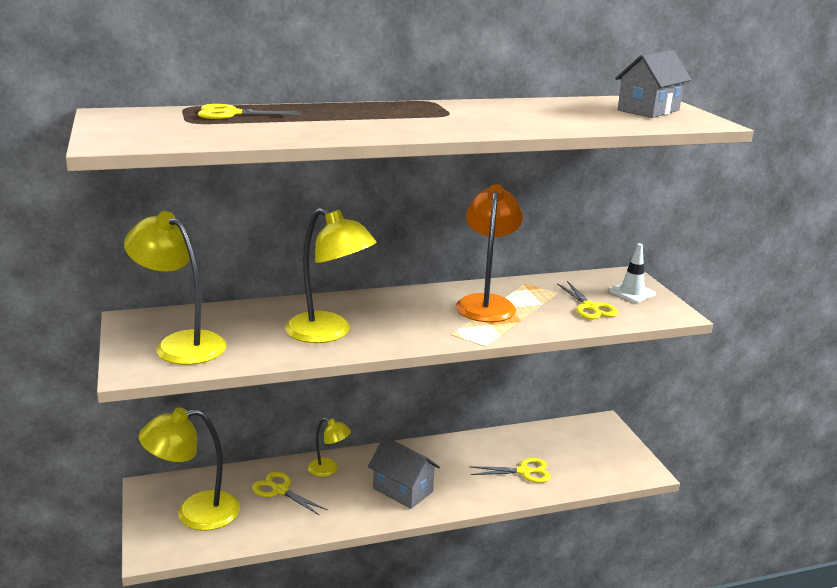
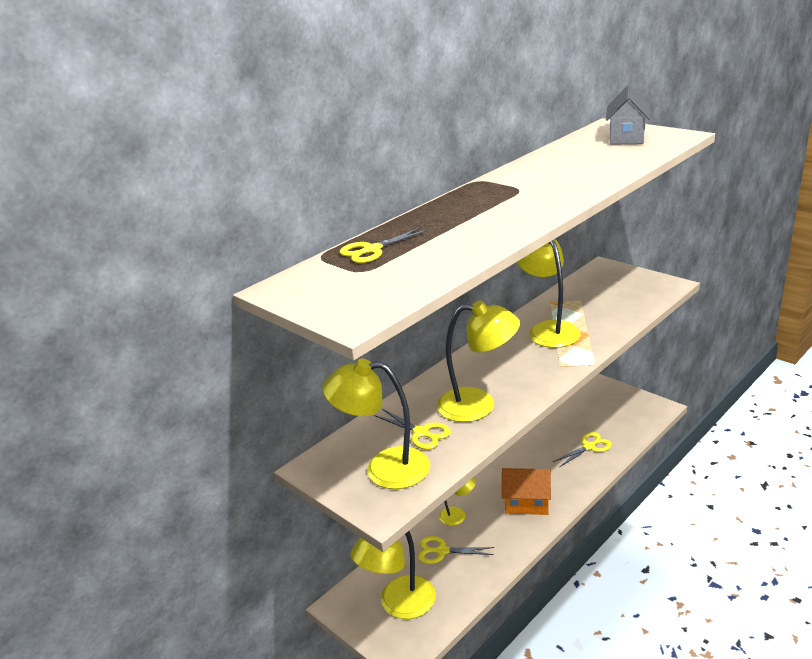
camera: 25 degrees left, 5 degrees up
grey house [368,436,440,509] -> orange house [502,468,551,515]
orange lamp [456,184,523,322] -> yellow lamp [517,239,581,348]
yellow scissors [557,281,618,320] -> yellow scissors moved to [374,409,451,450]
white traffic cone [609,244,656,303] -> none

